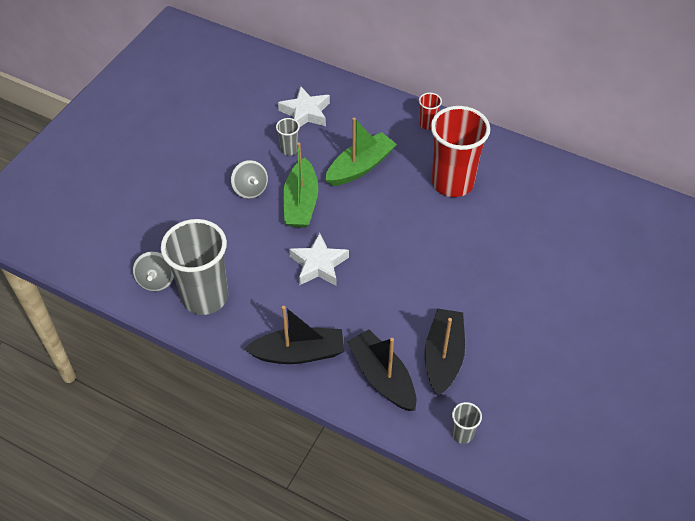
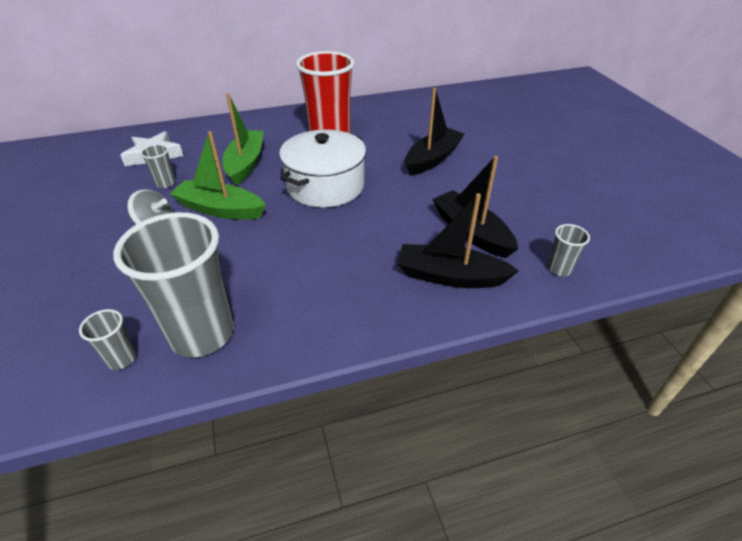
camera: 45 degrees left, 10 degrees down
grey spinning top [133,251,174,291] -> grey cup [79,309,136,370]
black boat [244,306,344,364] -> black boat moved to [405,88,464,176]
green boat [283,142,318,228] -> green boat turned 150 degrees clockwise [170,131,266,220]
white star [289,233,349,286] -> none
red cup [419,93,442,130] -> none
none -> white pot [279,129,366,208]

